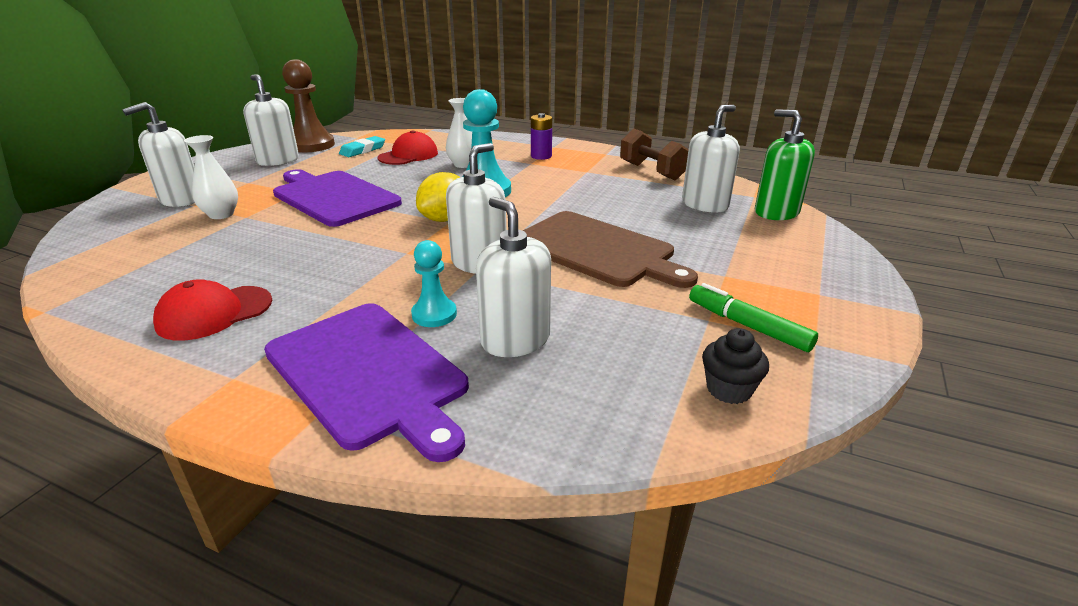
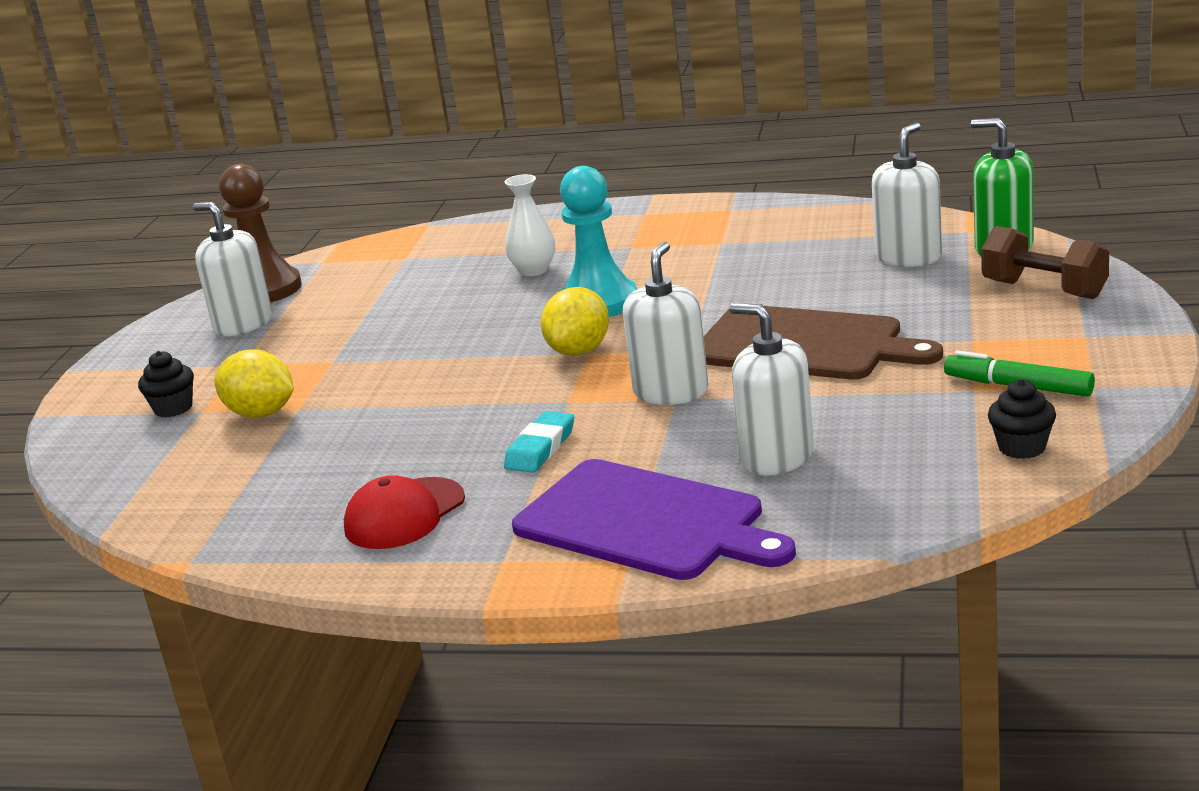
camera: 10 degrees left, 5 degrees down
white soap dispenser [122,102,195,207] -> black cupcake [138,351,194,417]
white vase [184,135,238,219] -> yellow lemon [215,349,294,418]
purple cutting board [273,169,402,227] -> none
turquoise eraser [339,136,385,157] -> turquoise eraser moved to [504,411,574,473]
red cap [378,130,438,165] -> none
turquoise pawn [411,240,457,327] -> none
purple battery [531,113,552,160] -> none
brown dumbbell [620,129,689,180] -> brown dumbbell moved to [981,226,1109,299]

